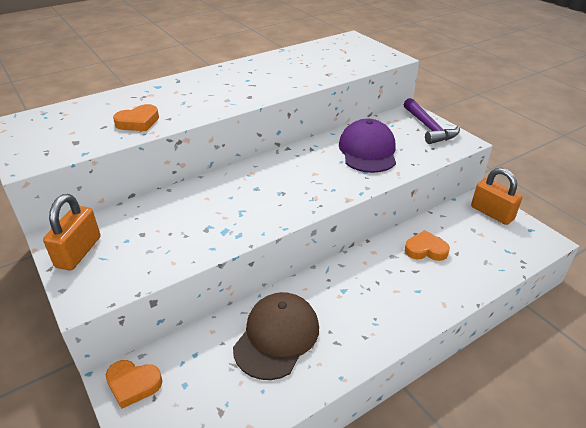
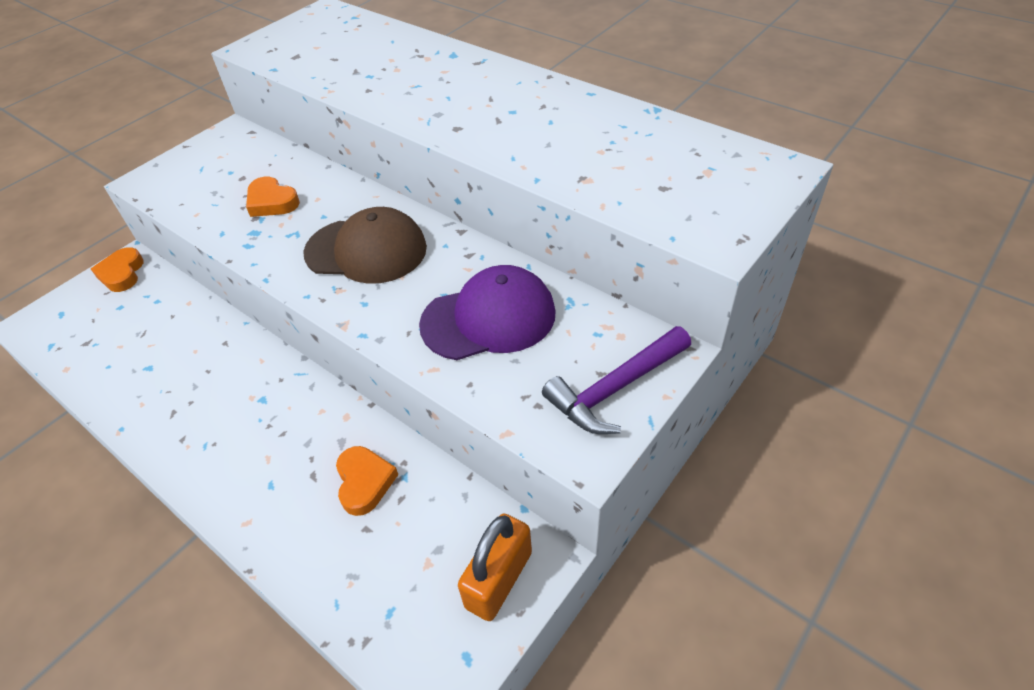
camera: 75 degrees right, 10 degrees up
orange padlock [43,194,100,270] -> none
orange heart [113,104,159,131] -> orange heart moved to [246,177,300,217]
brown cap [233,292,319,380] -> brown cap moved to [303,207,427,284]

